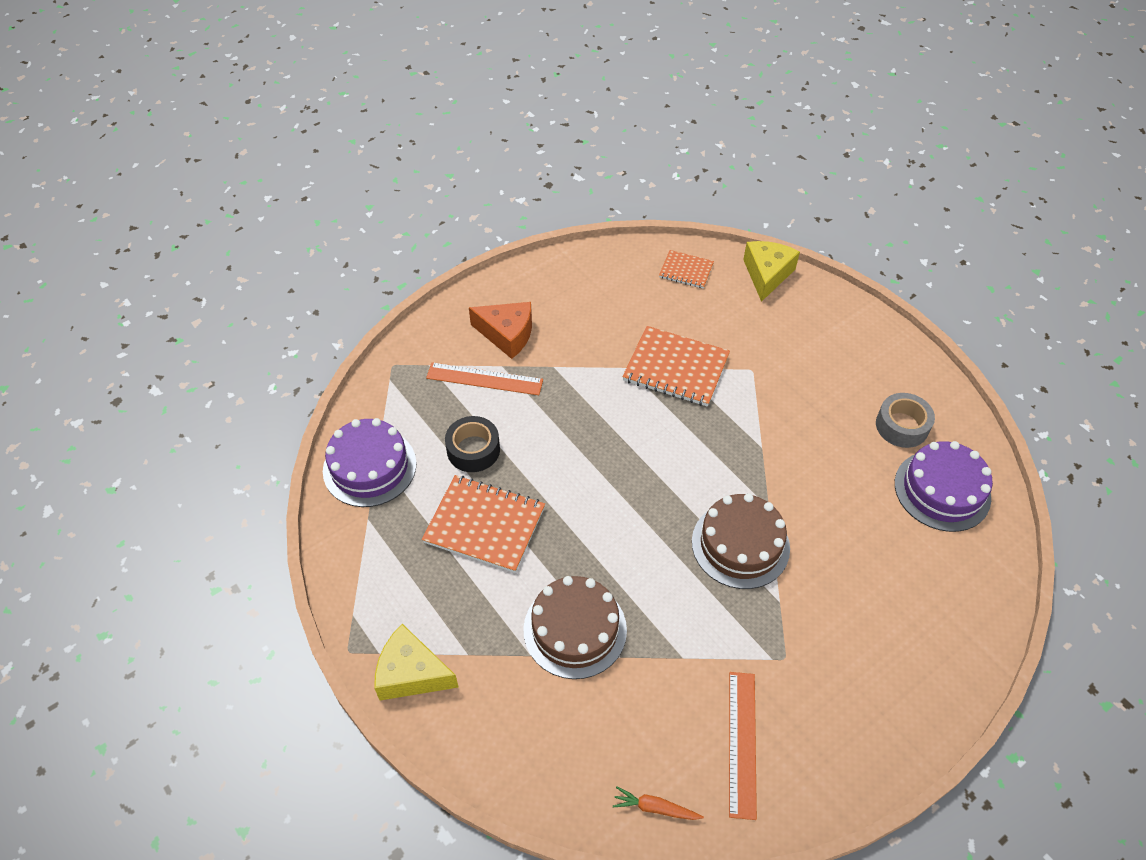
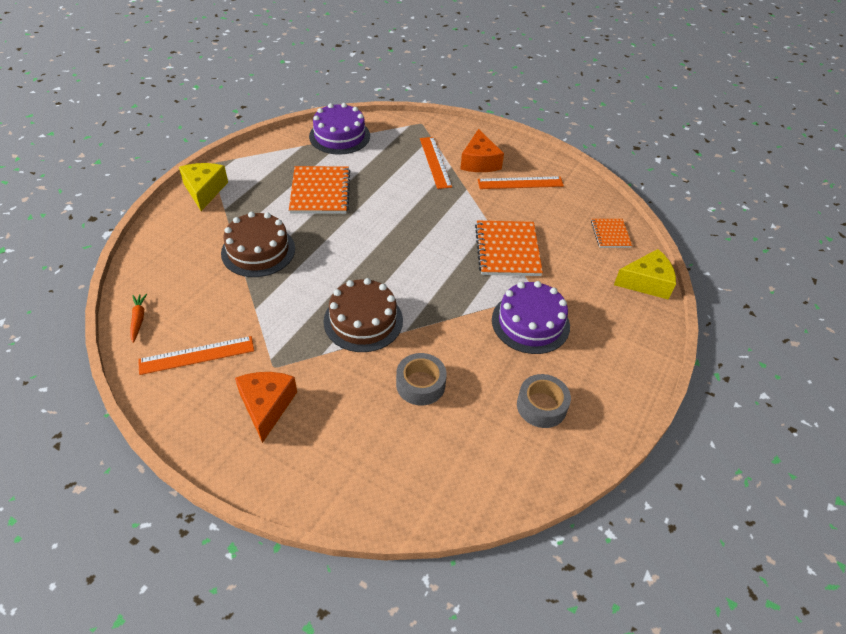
camera: 65 degrees right, 5 degrees down
black tape [445,416,500,472] -> none
purple cake [895,441,993,532] -> purple cake moved to [492,281,570,354]
none -> orange cheese [235,372,297,443]
none -> grey tape [396,353,447,406]
none -> orange ruler [477,176,564,189]

